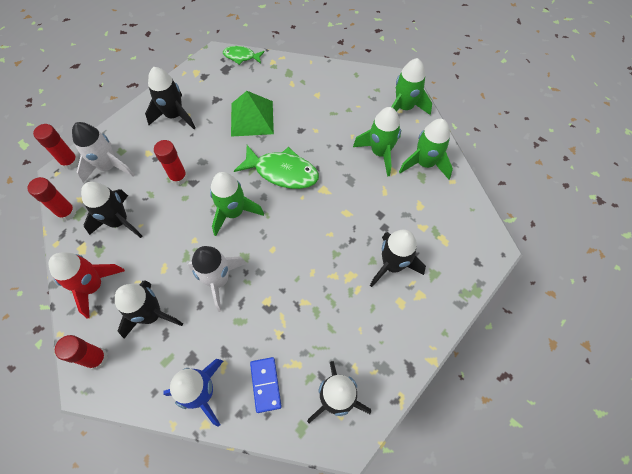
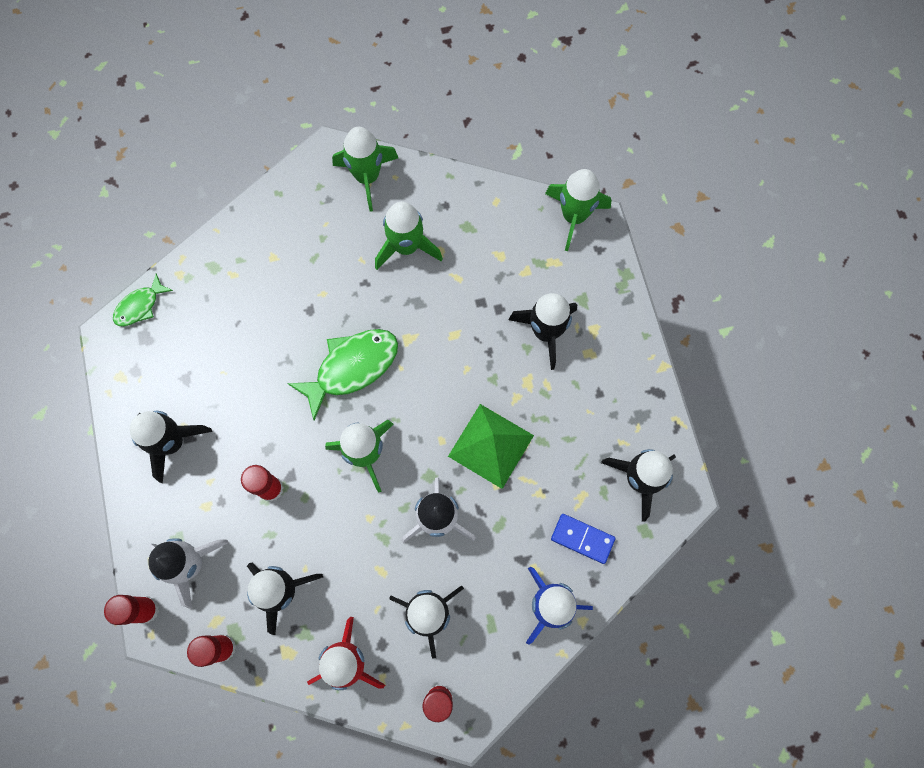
camera: 55 degrees left, 10 degrees up
green pyramid [231,91,274,137] -> green pyramid moved to [448,404,534,489]
green rocket [399,119,453,179] -> green rocket moved to [545,169,611,251]

